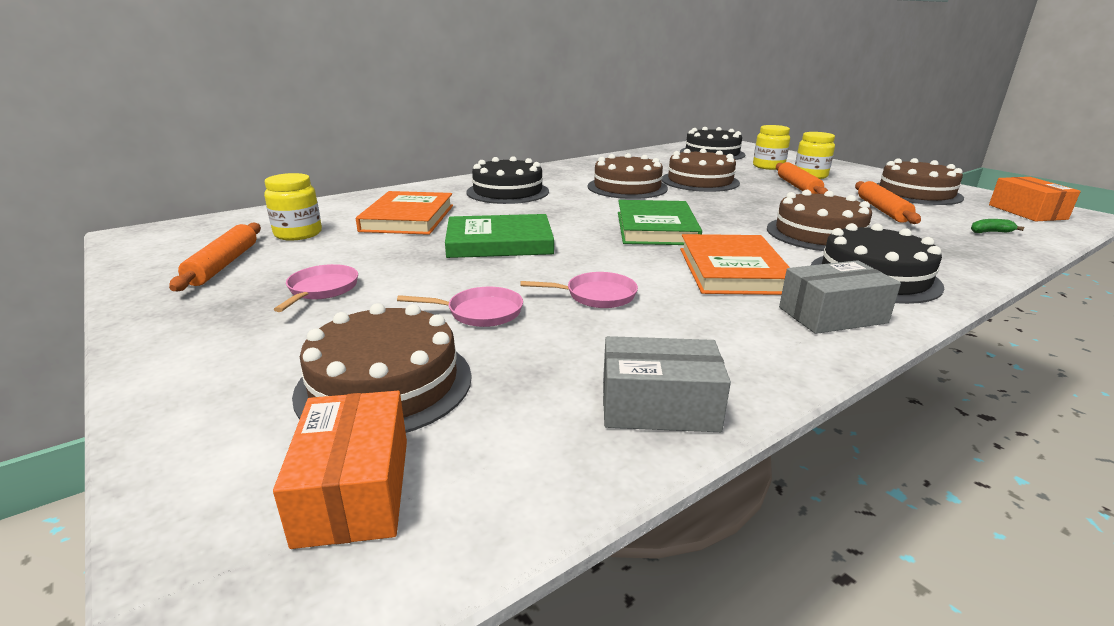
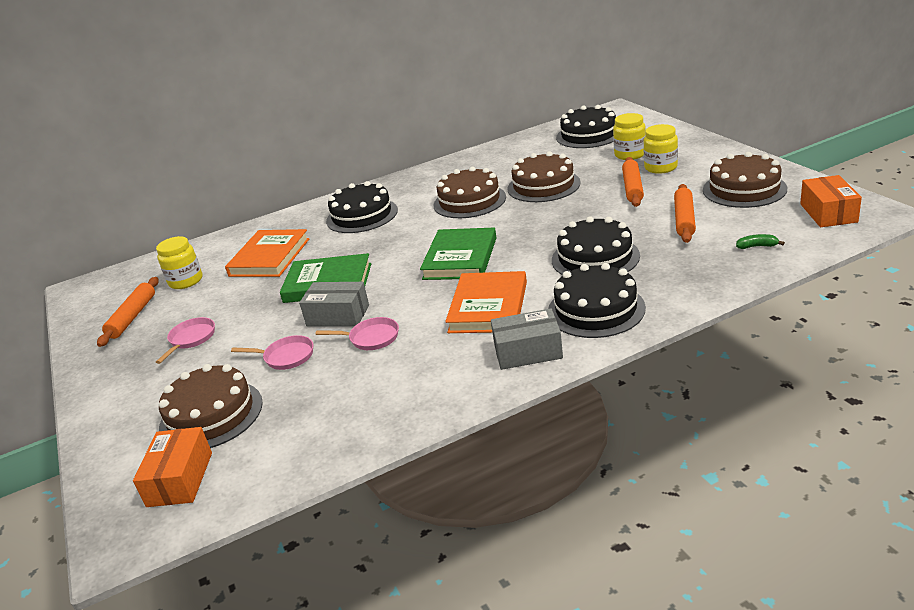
camera: 15 degrees right, 5 degrees up
grey box [603,336,731,432] -> grey box moved to [299,282,369,327]
brown cake [767,190,872,251] -> black cake [552,216,640,275]

